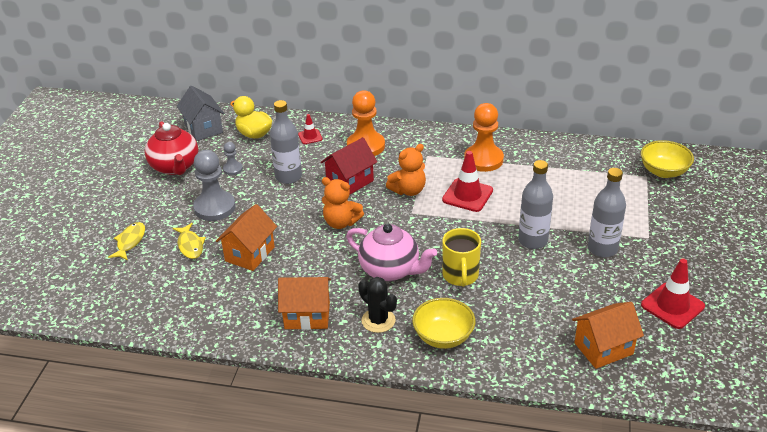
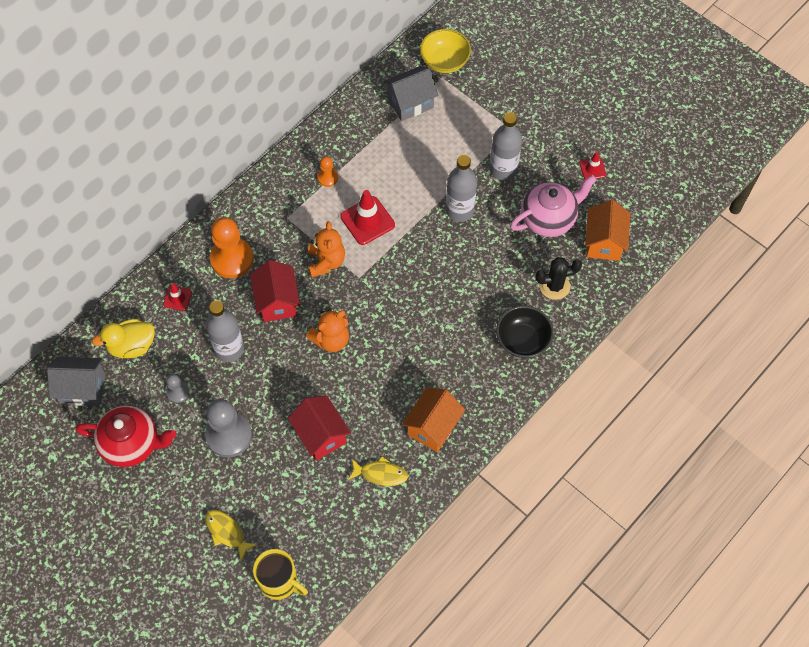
camera: 60 degrees left, 25 degrees up
yellow fish [173,223,206,259] -> yellow fish moved to [348,456,408,486]
orange house [216,204,277,271] -> red house [288,396,351,461]
pink teapot [346,223,437,281] -> pink teapot moved to [510,175,597,237]
black cactus [358,277,397,333] -> black cactus moved to [536,257,582,300]
yellow bowl [412,298,475,349] -> black bowl [496,306,554,358]
yellow mug [442,228,481,287] -> yellow mug moved to [253,549,308,600]
orange pawn [464,103,504,172] -> orange pawn [317,156,338,187], size x0.50
red traffic cone [641,259,705,329] -> red traffic cone [580,152,606,179], size x0.55
none -> grey house [383,66,438,121]

